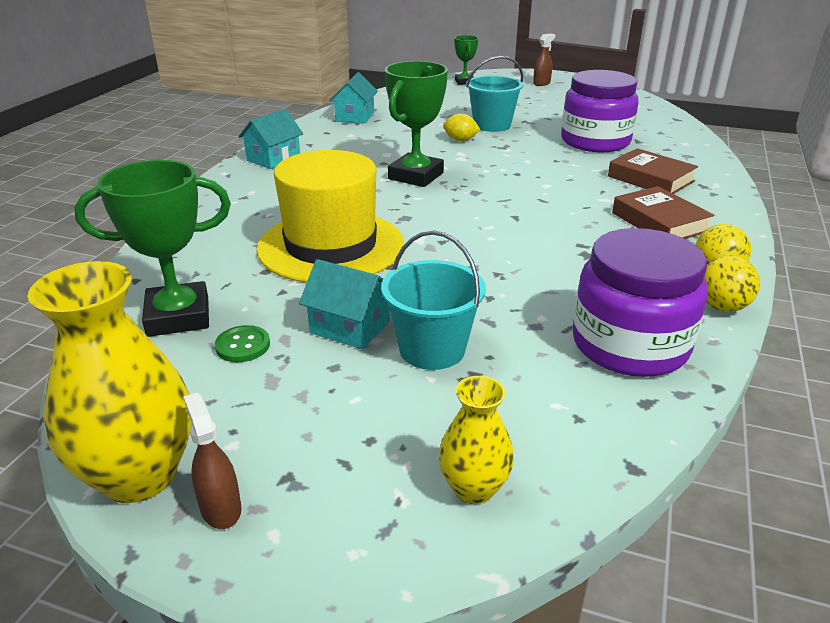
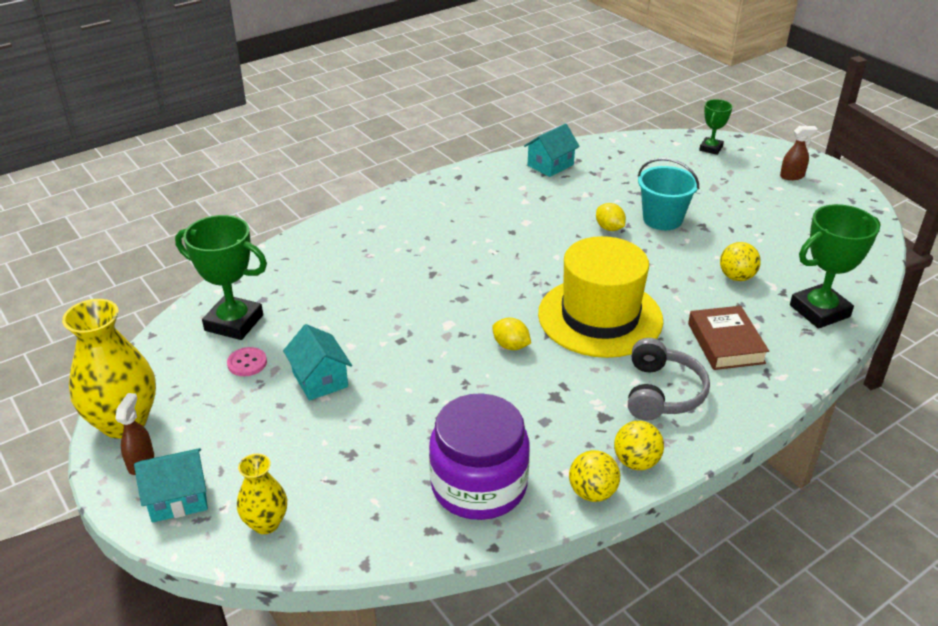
camera: 35 degrees right, 5 degrees up
green button [215,325,270,362] -> pink button [227,347,267,376]
turquoise house [238,109,303,169] -> turquoise house moved to [134,448,208,523]
yellow hat [257,150,404,283] -> yellow hat moved to [538,236,663,358]
turquoise bucket [381,231,486,370] -> none
green trophy [385,61,448,187] -> green trophy moved to [790,204,881,329]
purple jar [561,70,639,152] -> yellow ball [720,242,761,281]
brown book [612,186,714,239] -> grey headphones [628,338,710,421]
none -> yellow lemon [492,318,531,350]

